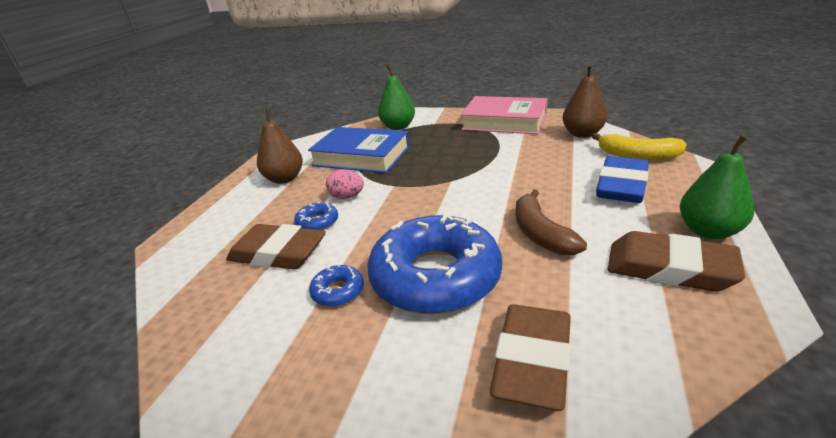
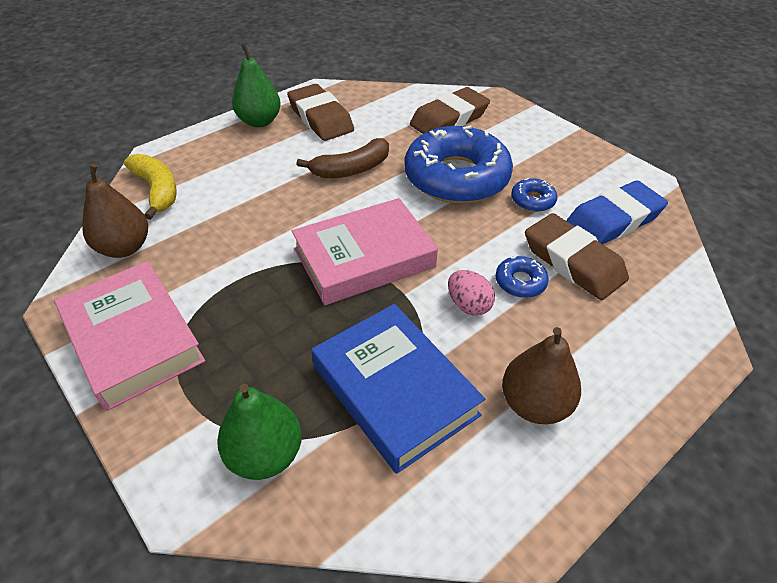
camera: 150 degrees left, 15 degrees up
brown banana [516,190,587,255] -> brown banana turned 45 degrees clockwise [296,138,389,178]
blue eraser [596,156,649,203] -> blue eraser moved to [566,180,668,244]
none -> pink book [292,198,438,305]

